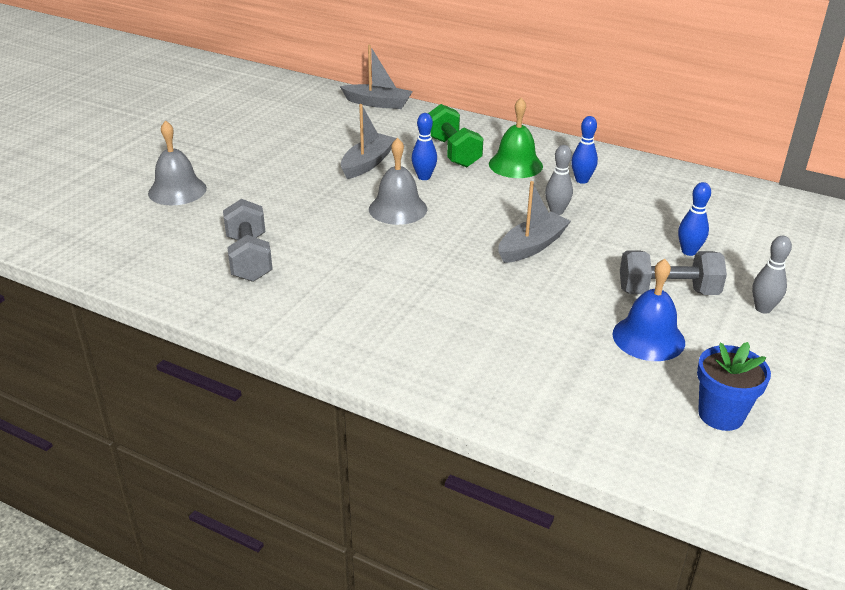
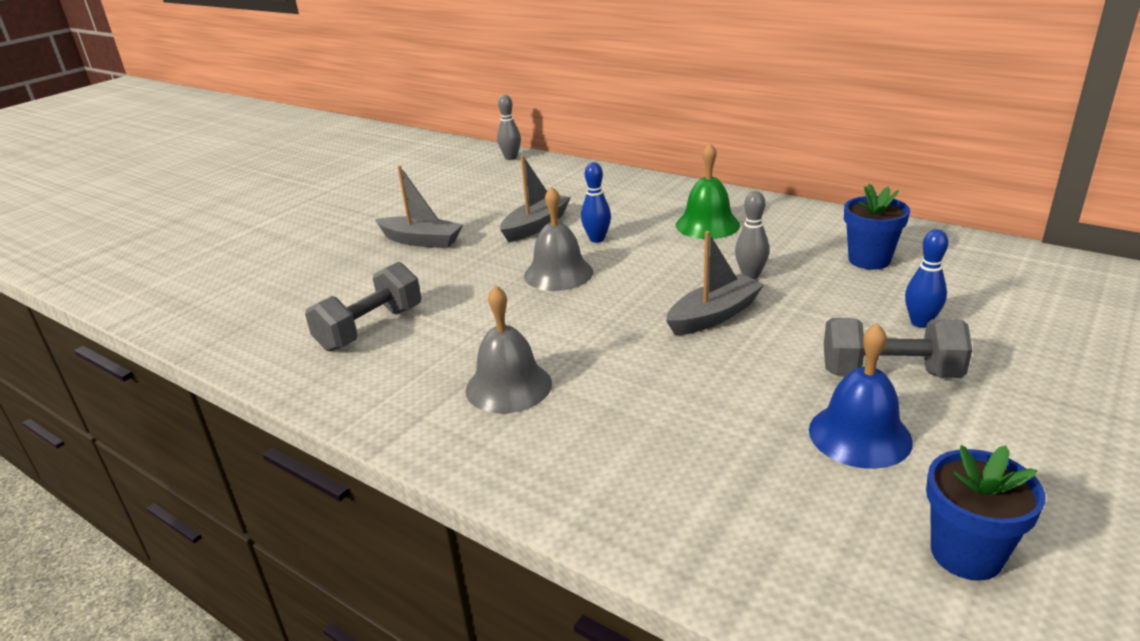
camera: 10 degrees right, 5 degrees down
grey bell [148,120,207,205] -> grey bell moved to [465,285,552,414]
grey dumbbell [223,199,273,282] -> grey dumbbell turned 45 degrees clockwise [305,262,421,352]
grey boat [340,45,413,109] -> grey boat moved to [375,166,463,248]
green dumbbell [428,104,483,167] -> none
blue bowling pin [571,116,598,184] -> none
grey bowling pin [752,236,792,314] -> grey bowling pin moved to [497,95,521,160]
none -> blue flower pot [844,184,910,270]

